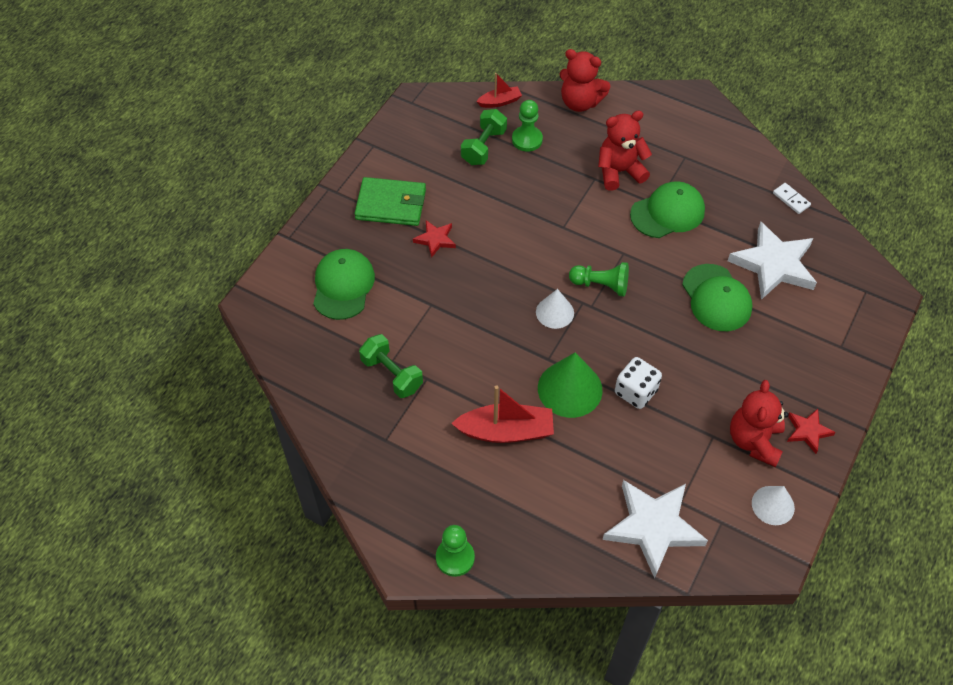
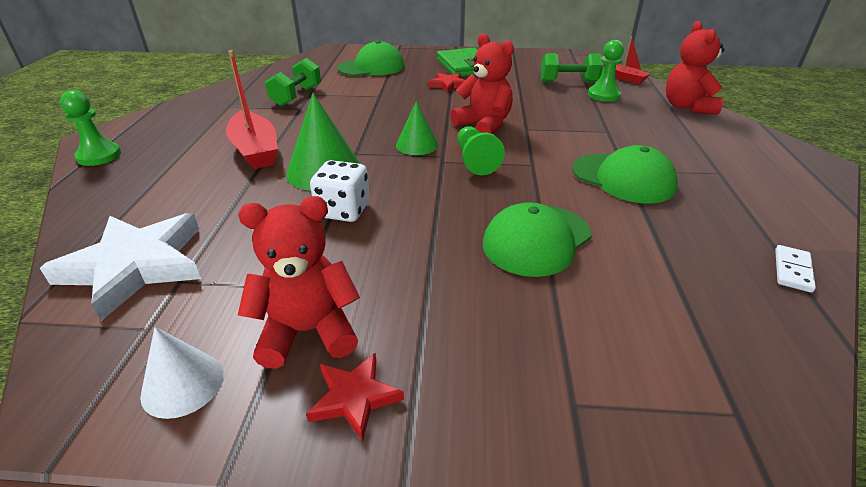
camera: 65 degrees right, 20 degrees down
white cone [536,289,574,329] -> green cone [396,101,438,155]
red teddy bear [598,111,652,191] -> red teddy bear moved to [450,33,514,134]
white star [728,222,817,300] -> none

